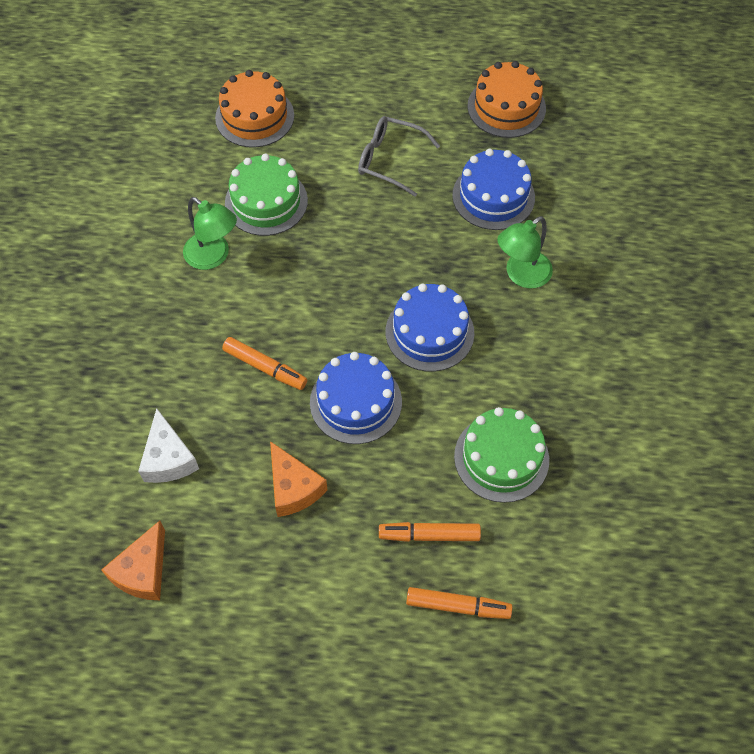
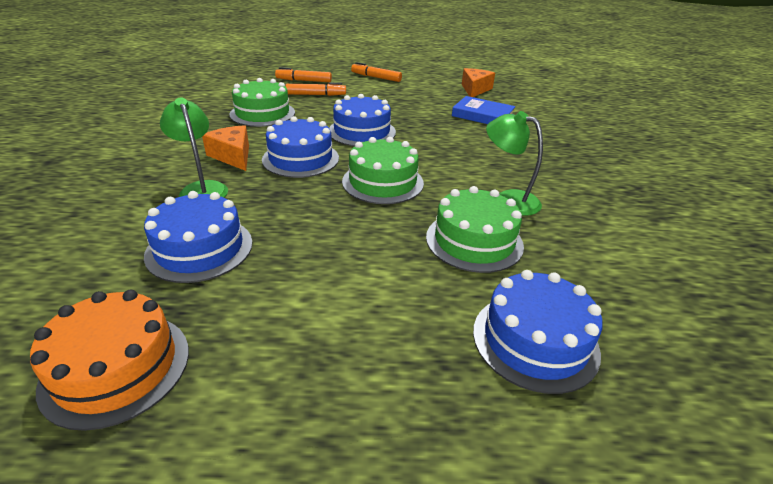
camera: 175 degrees right, 25 degrees down
white cheese [138,408,199,483] -> blue book [452,96,516,124]
orange cake [215,70,294,148] -> blue cake [473,270,603,394]
orange marker [222,337,307,390] -> orange marker moved to [351,62,402,82]
orange cheese [270,441,327,517] -> orange cheese moved to [202,125,249,171]
grey glasses [358,116,440,197] -> none
green lamp [497,216,553,288] -> green lamp turned 75 degrees counterclockwise [160,98,228,198]
none -> green cake [342,137,424,204]

